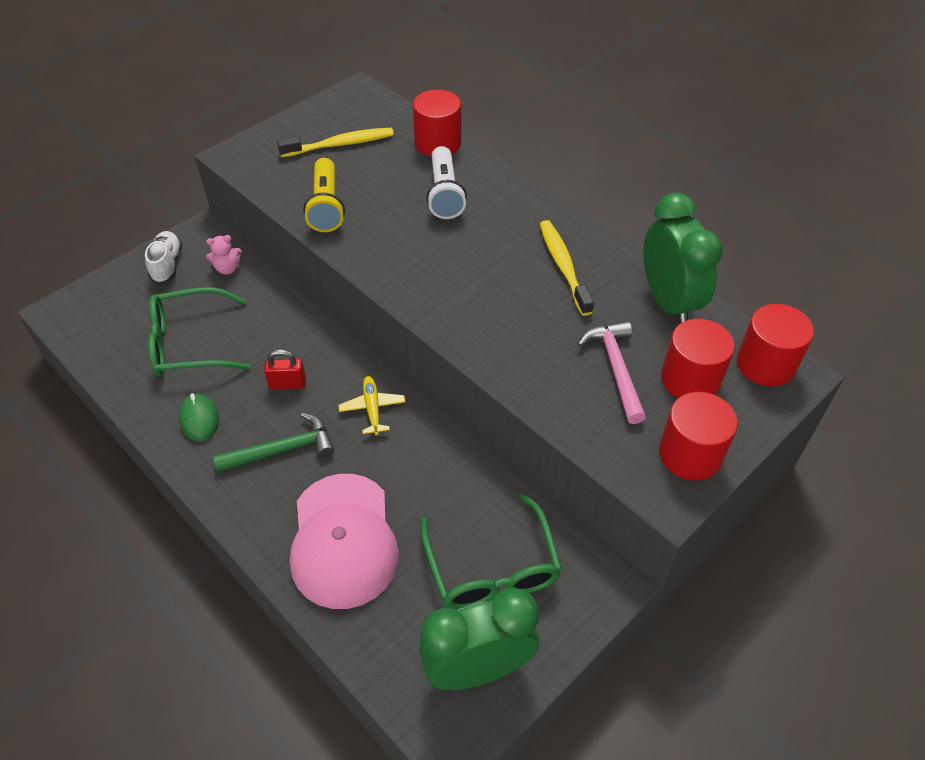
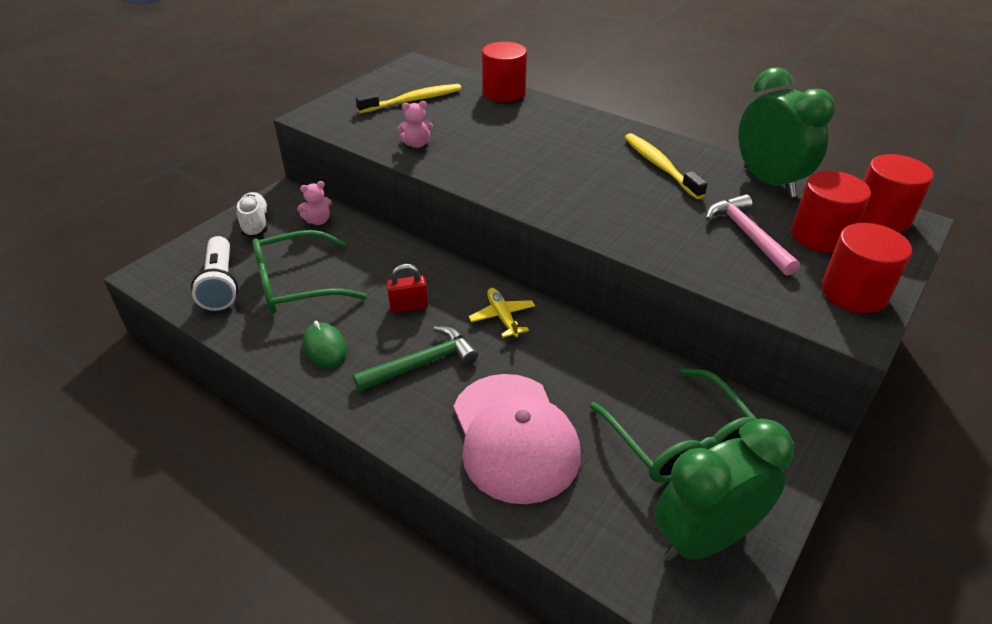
camera: 10 degrees left, 10 degrees down
yellow flashlight [303,158,345,232] -> pink teddy bear [397,101,433,148]
white flashlight [426,146,467,219] -> white flashlight moved to [191,236,238,311]

